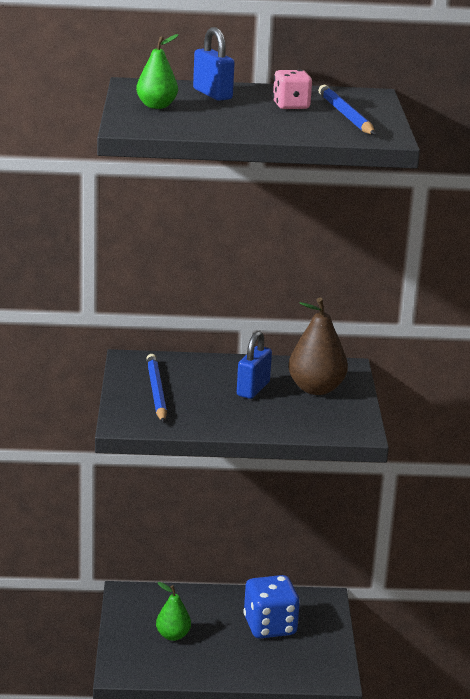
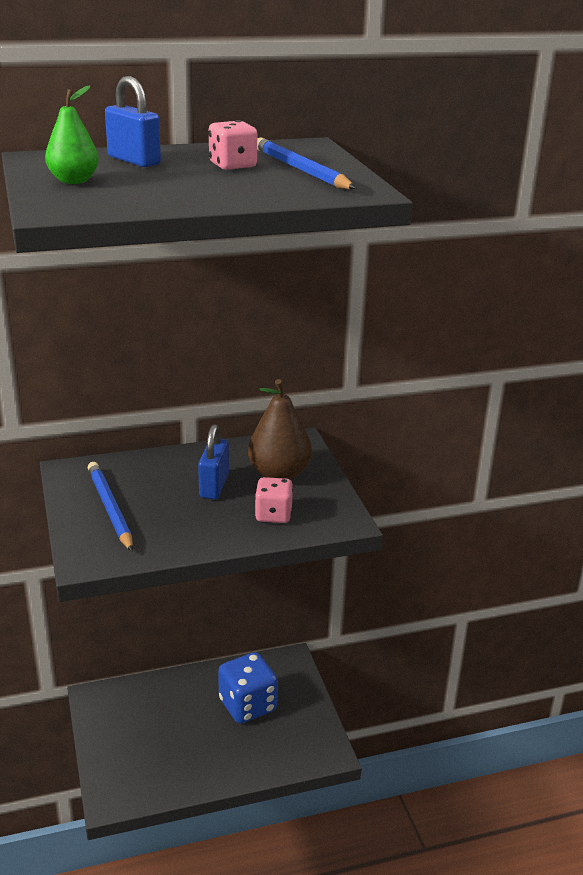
camera: 15 degrees left, 5 degrees up
green pear [156,582,191,641] -> none
none -> pink dice [255,477,293,523]

